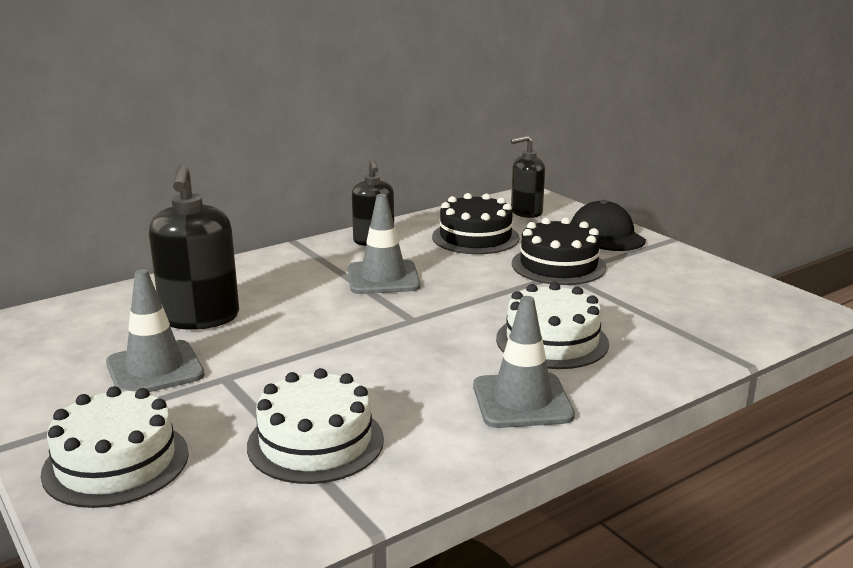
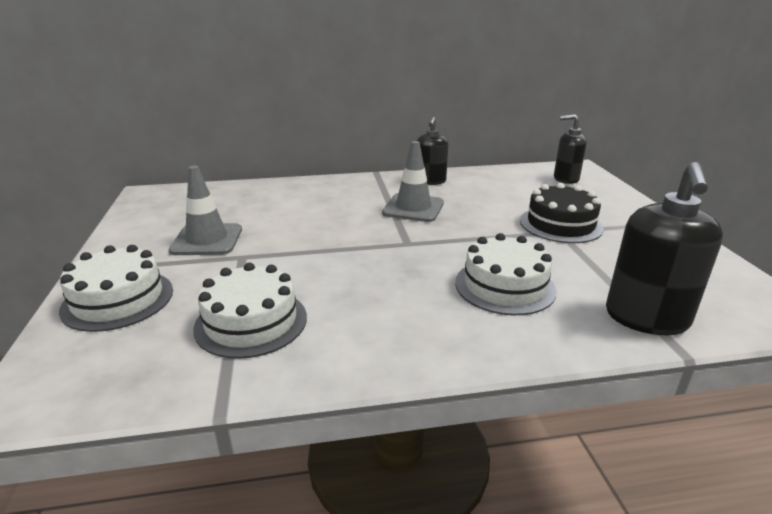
camera: 25 degrees right, 5 degrees up
black soap dispenser [149,164,239,330] -> black soap dispenser moved to [606,162,723,335]
black cake [432,193,520,254] -> none
grey traffic cone [473,296,575,428] -> none
black cap [571,200,646,251] -> none

